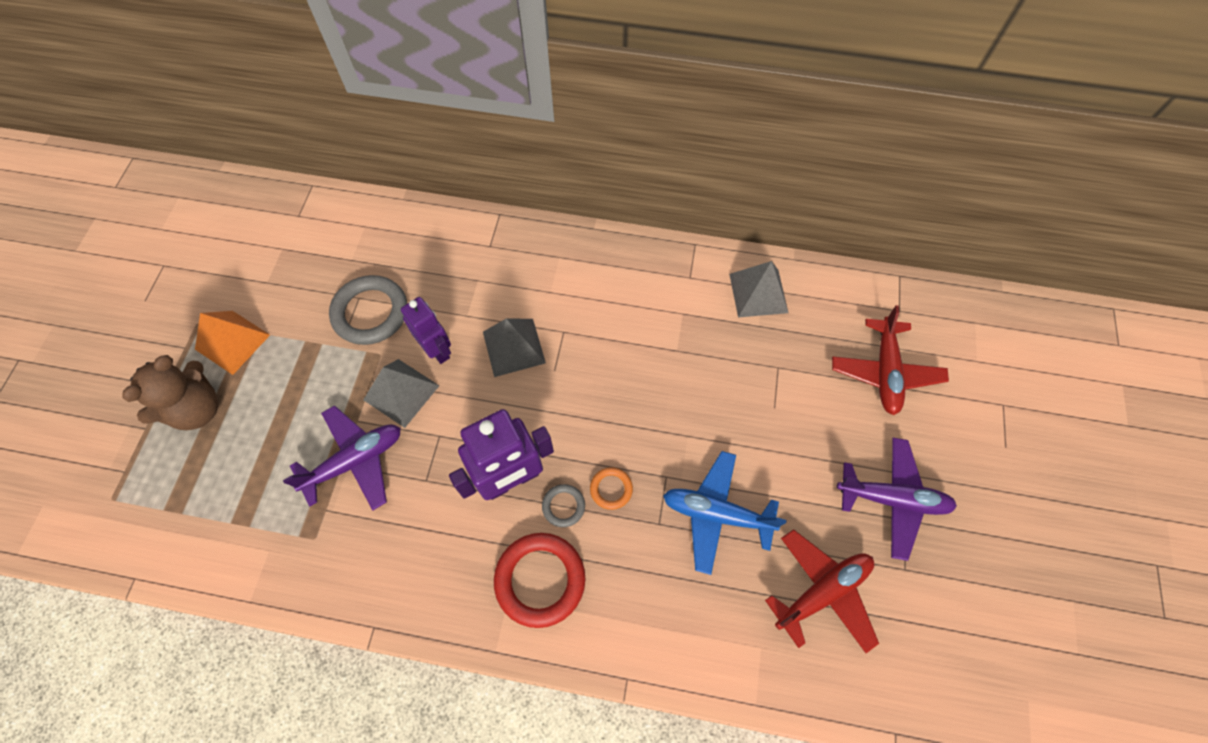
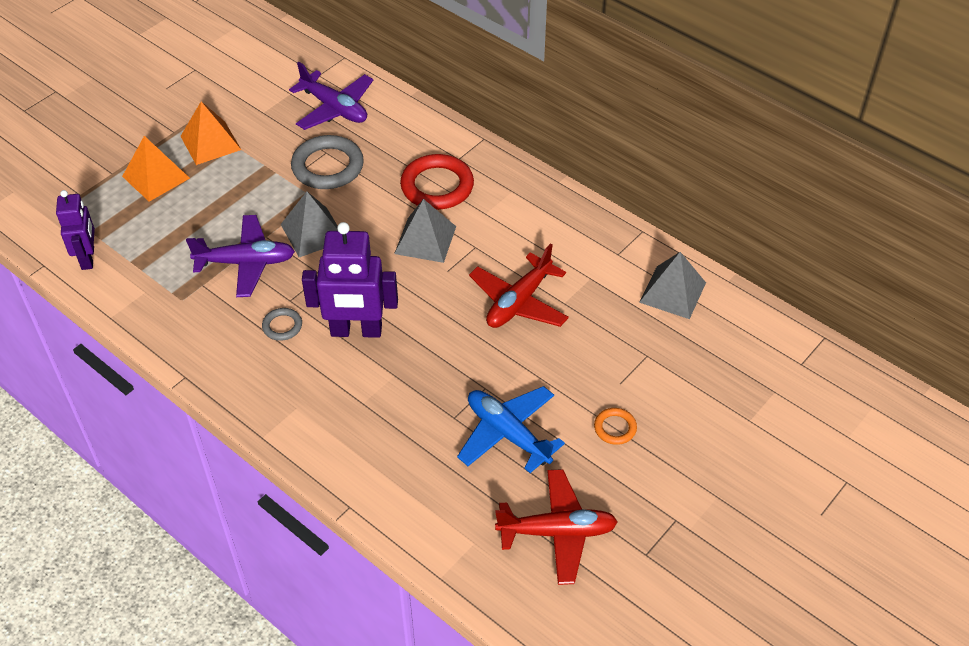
camera: 30 degrees right, 15 degrees down
brown teddy bear [123,355,218,430] -> orange pyramid [122,136,190,202]
purple robot [401,297,451,364] -> purple robot moved to [56,190,95,270]
red ring [494,533,585,628] -> red ring moved to [400,154,474,210]
grey ring [542,484,585,527] -> grey ring moved to [262,308,302,341]
orange ring [590,467,633,510] -> orange ring moved to [594,408,637,445]
red plane [832,305,949,415] -> red plane moved to [469,243,569,328]
purple plane [837,438,957,561] -> purple plane moved to [289,62,373,130]

